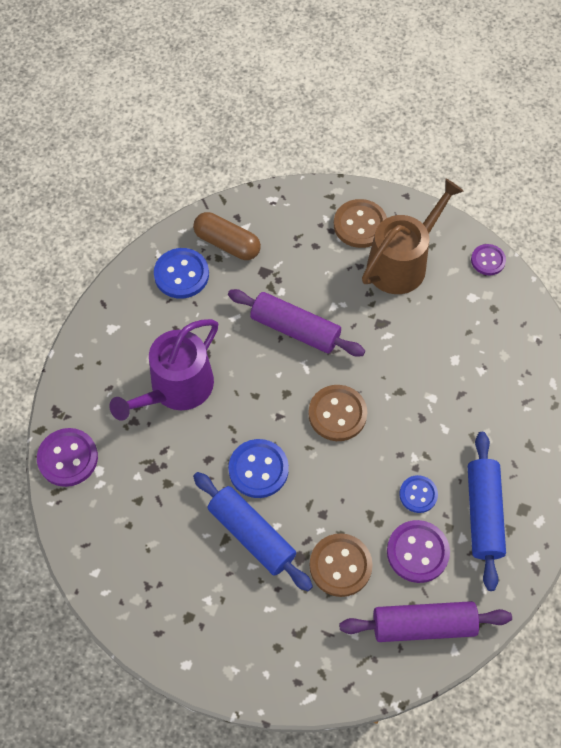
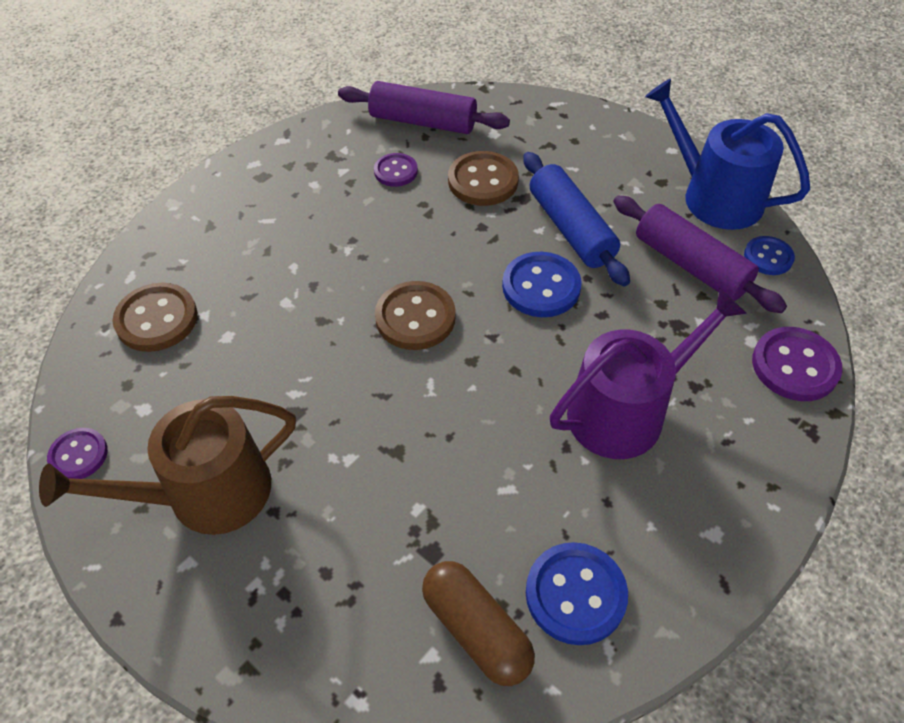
camera: 160 degrees left, 10 degrees down
purple rolling pin [228,289,365,357] -> purple rolling pin moved to [613,195,787,313]
brown button [334,199,387,248] -> brown button moved to [112,283,197,352]
purple button [387,520,450,583] -> purple button [374,153,418,187], size x0.63
blue button [399,475,438,513] -> blue button moved to [744,236,795,275]
blue rolling pin [468,432,506,591] -> none
none -> blue watering can [645,79,810,230]

